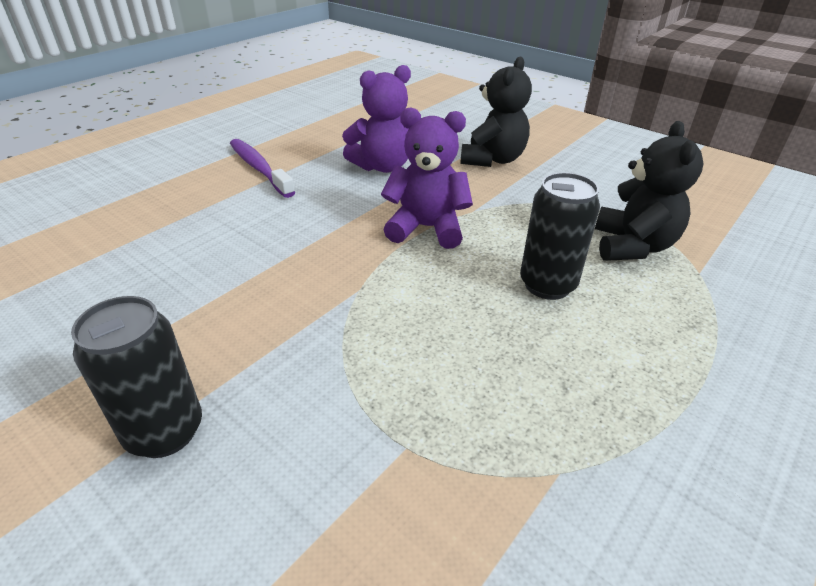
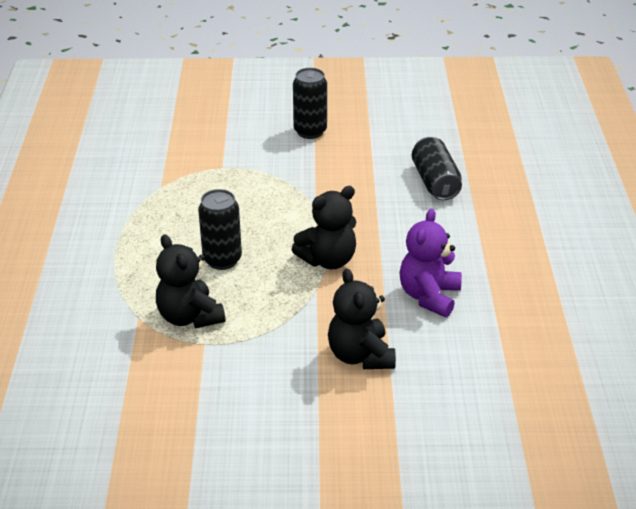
camera: 140 degrees right, 0 degrees up
purple toothbrush [230,139,295,198] -> none
purple teddy bear [381,107,473,249] -> black teddy bear [292,186,356,269]
none -> black can [412,137,462,200]

